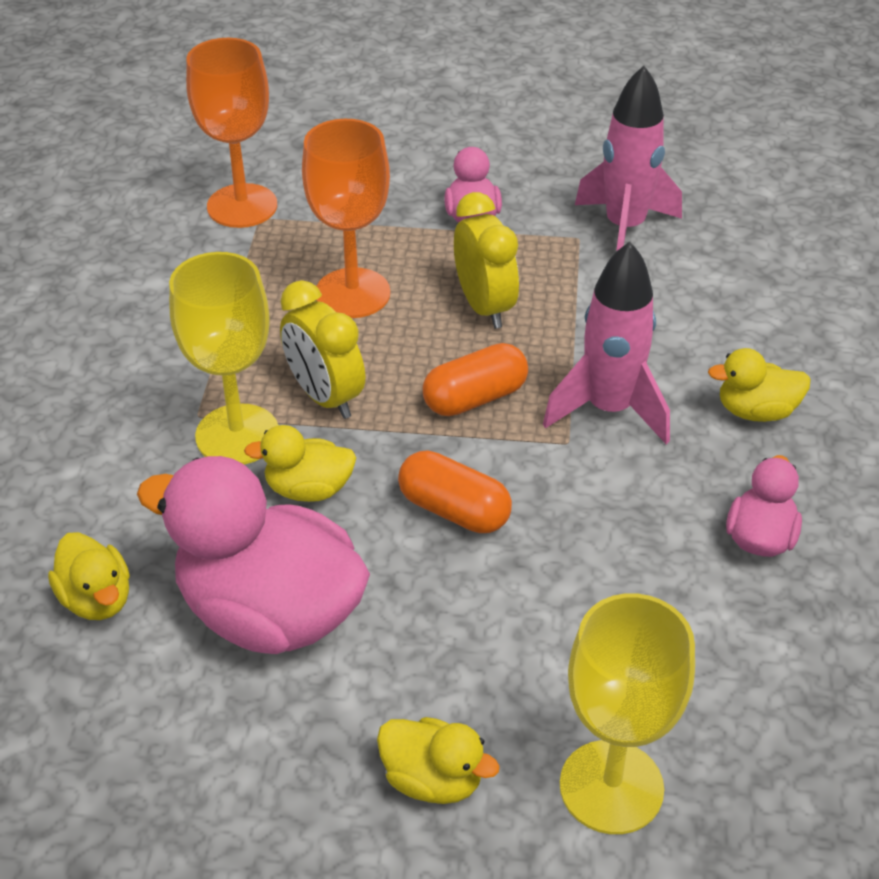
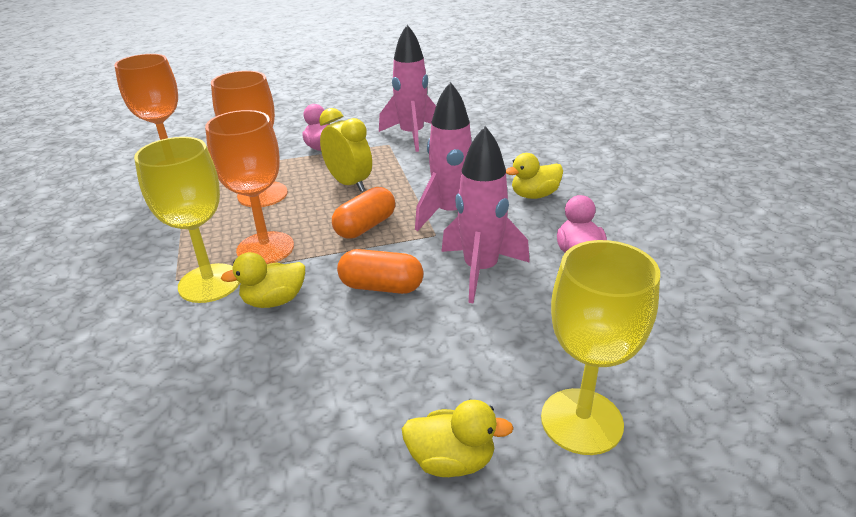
camera: 20 degrees left, 10 degrees down
yellow duck [48,532,130,620] -> none
pink duck [137,456,370,654] -> none
yellow clock [280,280,365,419] -> orange goblet [205,110,294,264]
none -> pink rocket [441,126,530,304]

